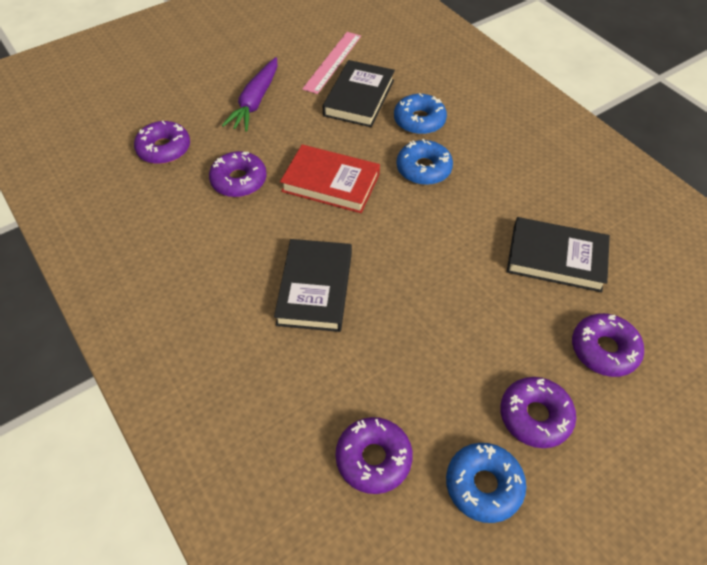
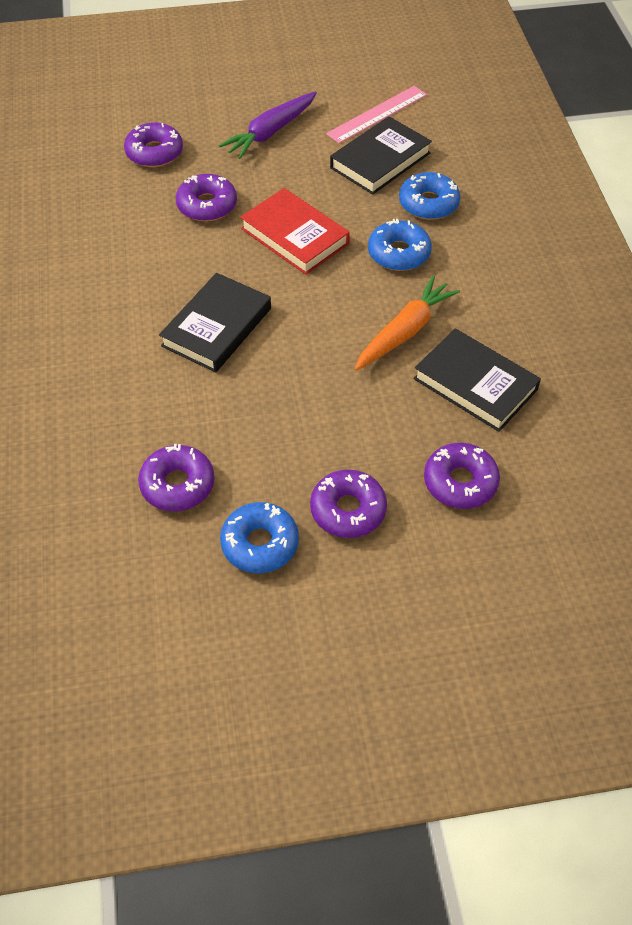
camera: 25 degrees right, 0 degrees up
none -> orange carrot [355,276,460,371]

